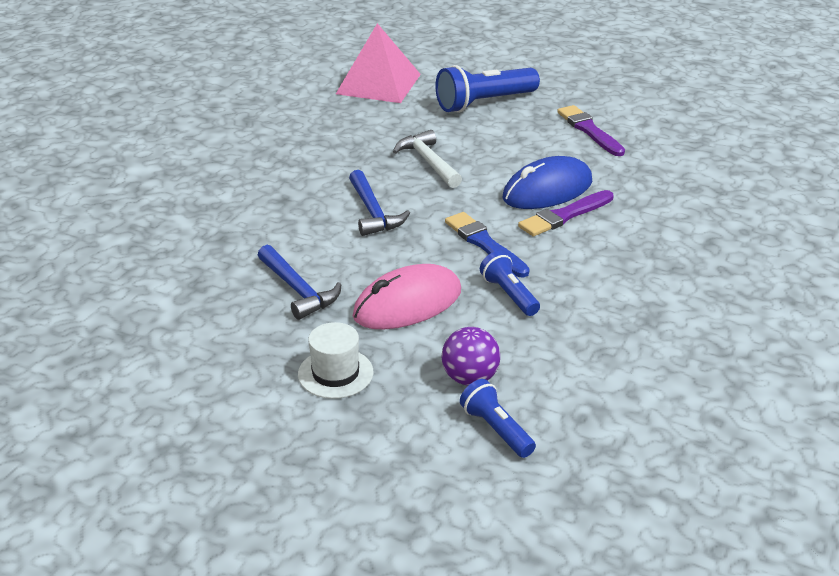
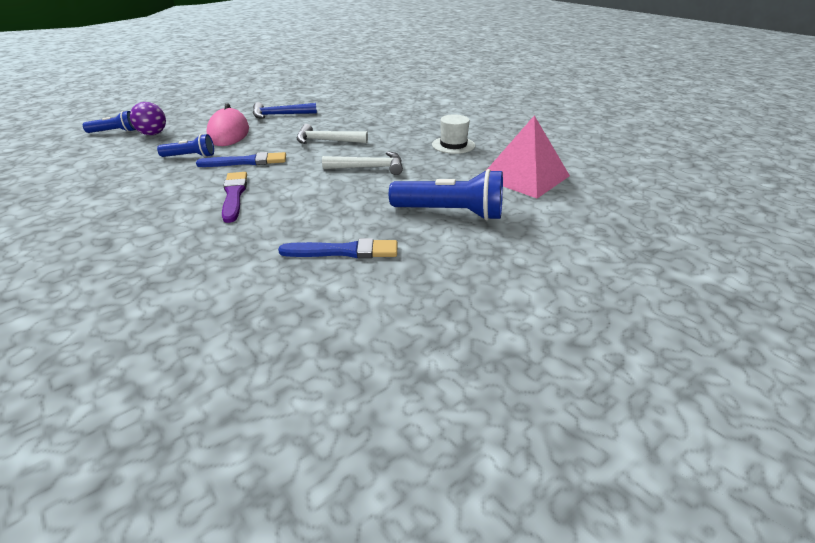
camera: 115 degrees right, 0 degrees up
white hat [298,322,373,399] -> white hat moved to [432,114,475,154]
blue hammer [349,170,410,236] -> white hammer [297,124,368,144]
blue flashlight [435,65,540,113] -> blue flashlight turned 105 degrees clockwise [389,169,503,221]
blue mouse [503,156,592,209] -> none
purple brush [557,105,625,156] -> blue brush [278,238,397,258]

